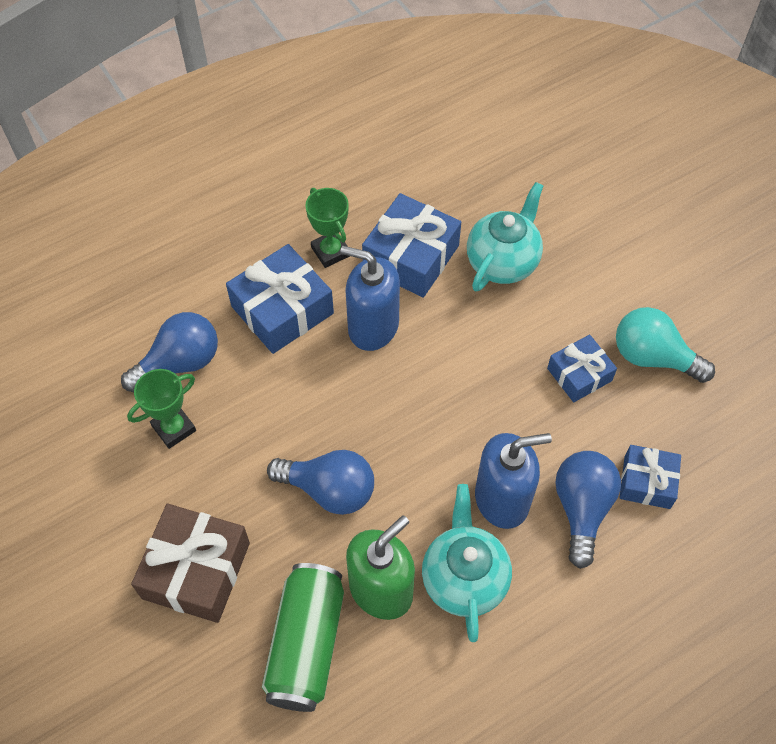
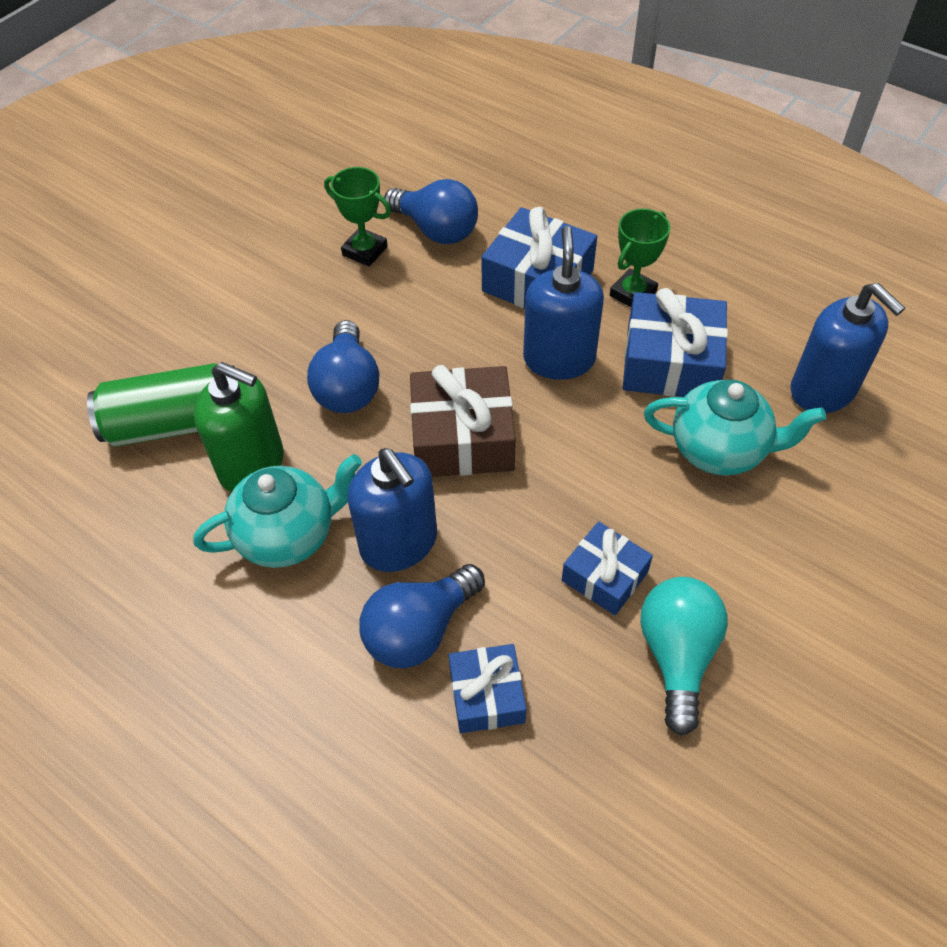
camera: 70 degrees right, 5 degrees down
brown gift [131,504,250,623] -> brown gift moved to [410,365,516,477]
blue light bulb [555,451,621,569] -> blue light bulb turned 150 degrees clockwise [359,564,485,668]
none -> blue soap dispenser [791,283,905,413]

